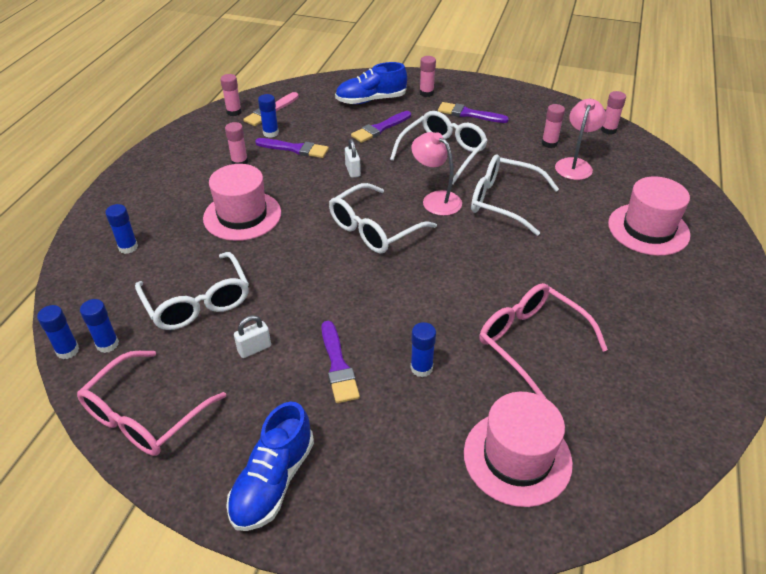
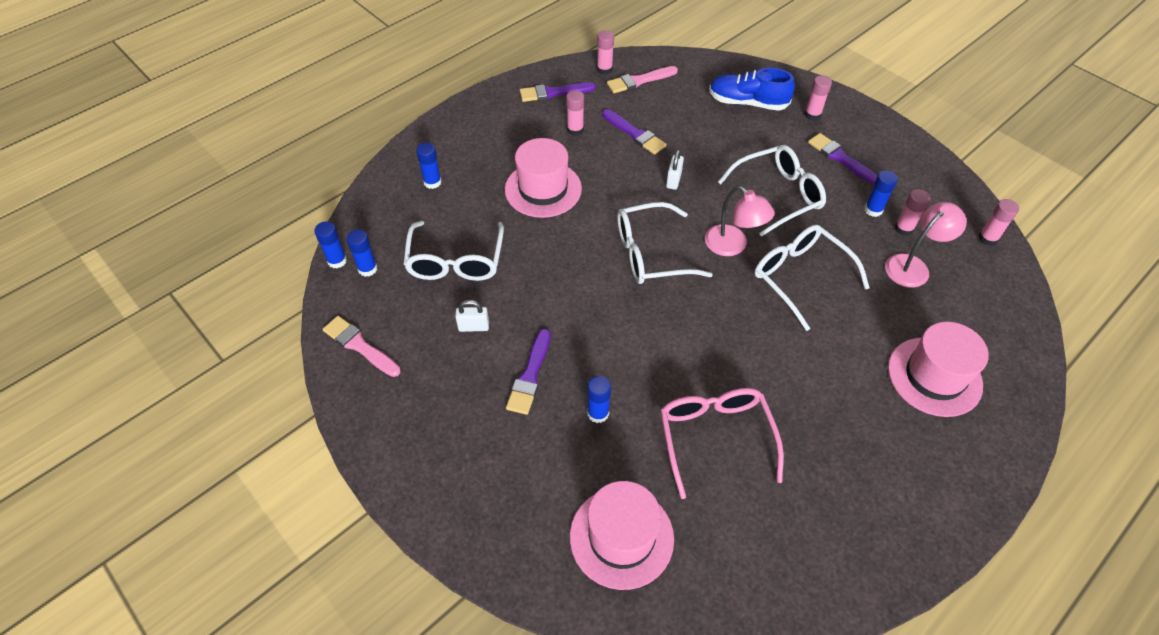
camera: 30 degrees right, 10 degrees up
pink glasses [77,351,226,456] -> pink brush [323,316,401,377]
blue shoe [226,401,314,531] -> none
blue glue stick [258,94,279,138] -> blue glue stick moved to [864,170,898,217]
purple brush [351,111,411,143] -> purple brush moved to [520,82,596,102]
pink lamp [411,132,462,216] -> pink lamp turned 150 degrees clockwise [705,186,775,256]

